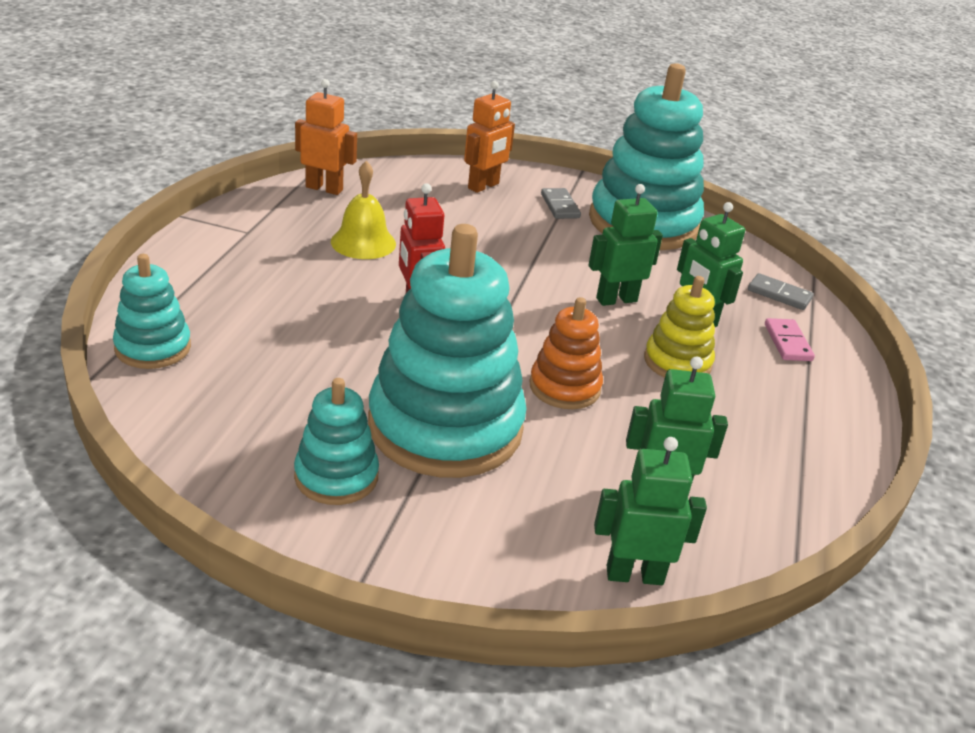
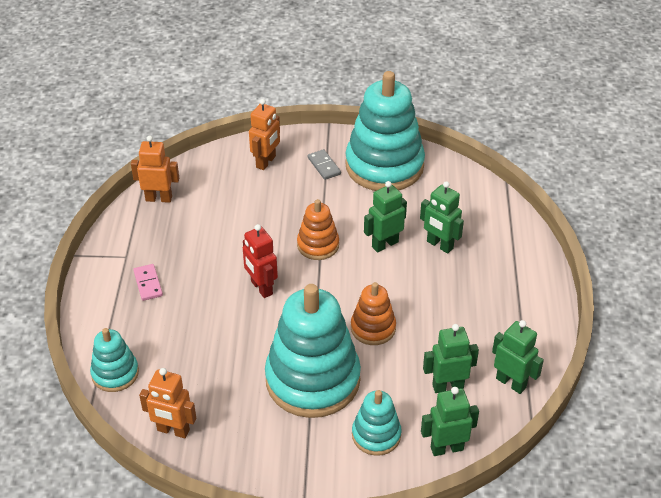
camera: 10 degrees left, 10 degrees up
turquoise stacking toy [294,378,379,505] -> turquoise stacking toy moved to [352,390,402,456]
yellow bell [331,161,396,259] -> none
yellow stacking toy [644,276,715,378] -> none
grey domino [748,273,814,310] -> none
pink domino [765,318,815,361] -> pink domino moved to [133,264,163,301]
none -> orange robot [139,368,196,438]
none -> orange stacking toy [297,199,339,260]
none -> green robot [492,320,544,394]

